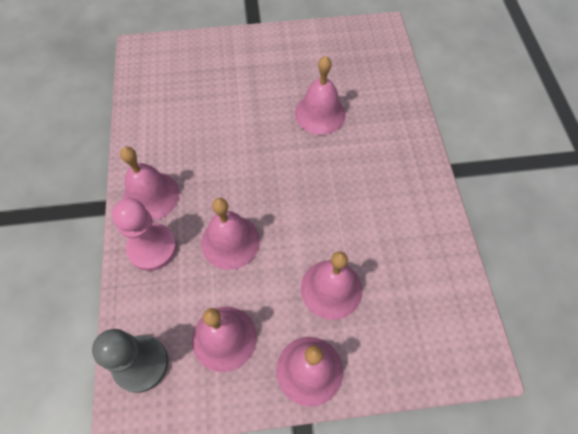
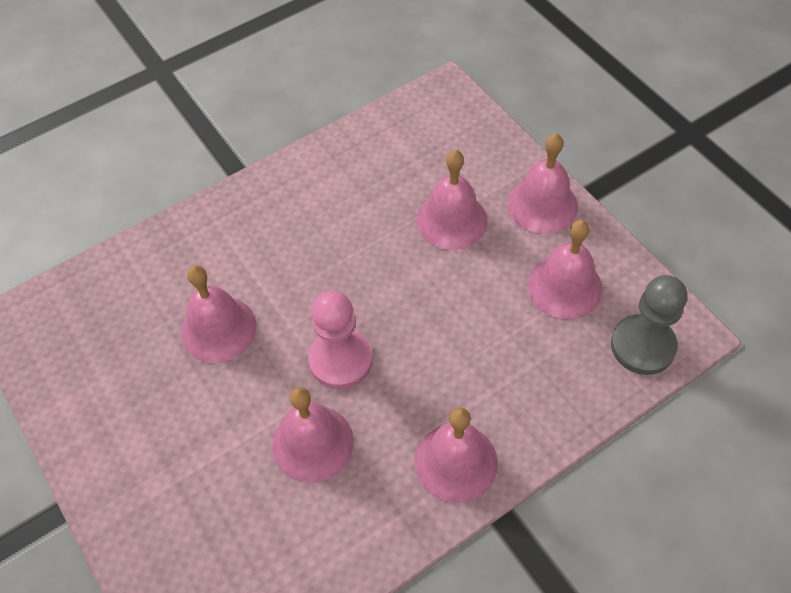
camera: 115 degrees left, 5 degrees down
pink pawn [112,198,177,271] -> pink pawn moved to [308,291,372,389]
pink bell [201,198,260,270] -> pink bell moved to [272,387,354,483]

